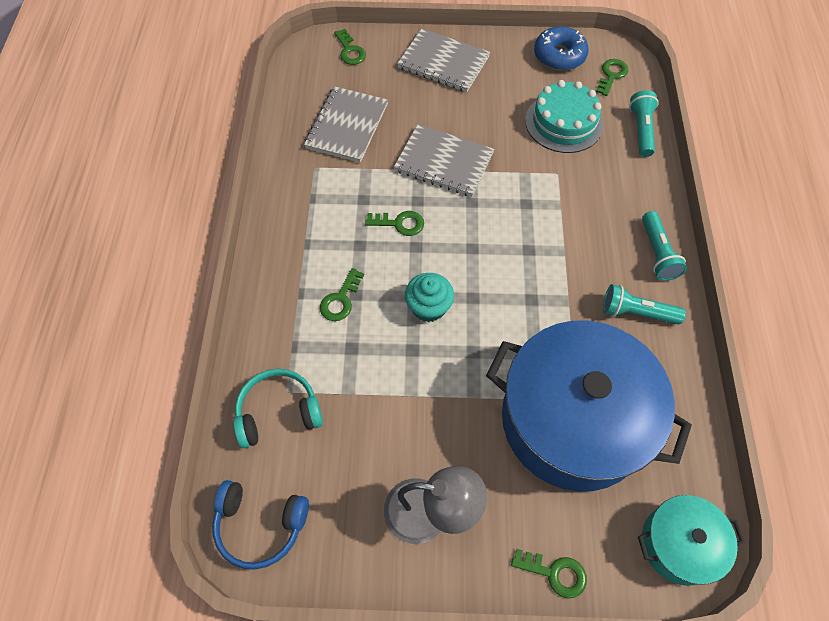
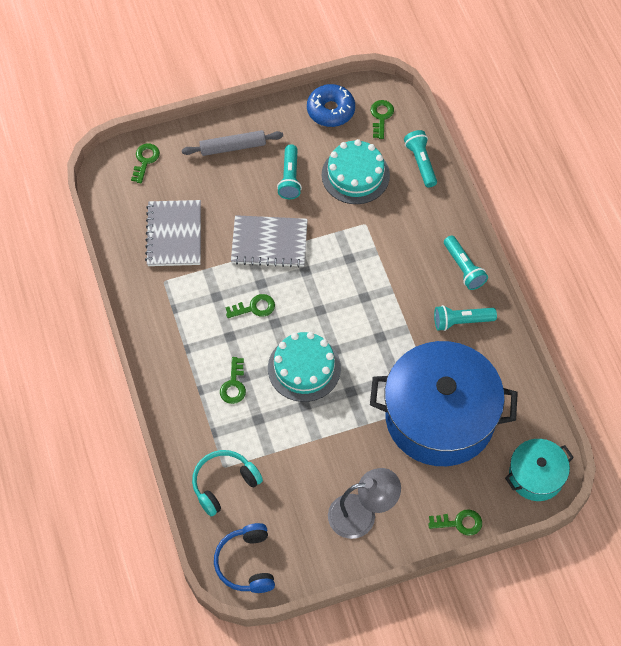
camera: 20 degrees left, 0 degrees up
blue headphones [212,480,309,570] -> blue headphones turned 90 degrees clockwise [214,523,275,593]
green key [334,29,366,65] -> green key turned 120 degrees counterclockwise [131,144,160,183]
grey notebook [397,29,490,92] -> grey rolling pin [182,130,283,156]
turquoise cupcake [405,273,454,322] -> turquoise cake [268,332,341,402]
none -> turquoise flashlight [277,144,302,199]

